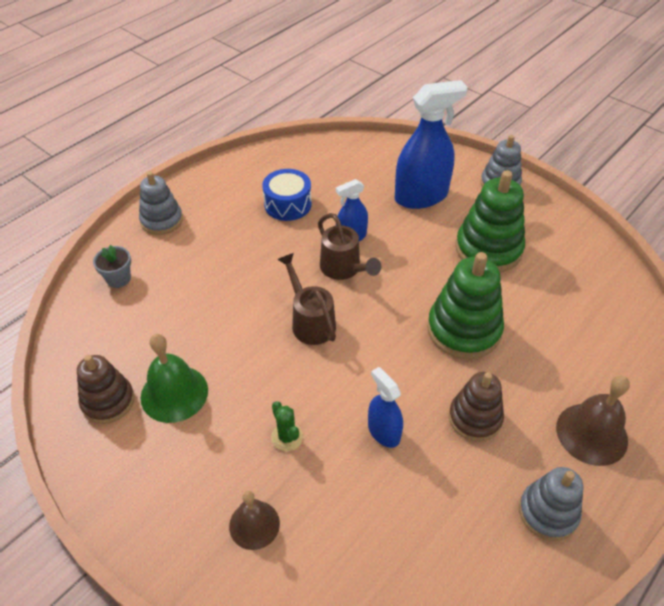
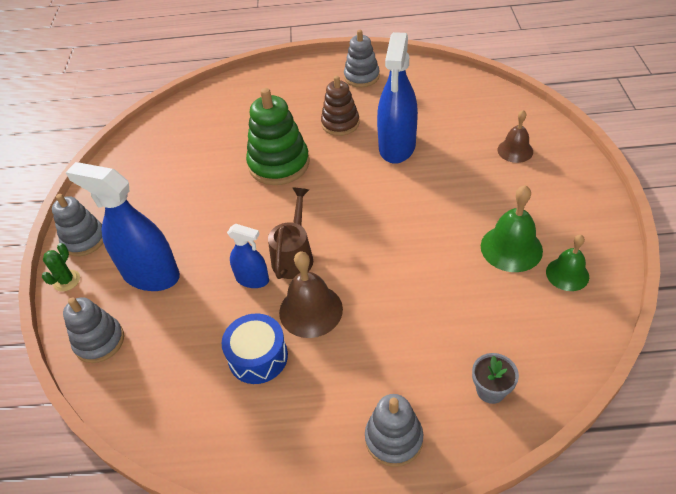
camera: 130 degrees left, 0 degrees up
brown stacking toy [77,355,134,424] -> green bell [546,235,589,291]
green cactus [271,401,303,451] -> green cactus moved to [42,243,80,292]
brown watering can [277,253,336,345] -> none
blue spray bottle [368,367,403,448] -> blue spray bottle [377,32,418,164], size x1.86
green stacking toy [456,170,525,272] -> none
brown bell [556,376,630,466] -> brown bell moved to [279,251,343,338]
none -> grey stacking toy [63,297,124,363]

